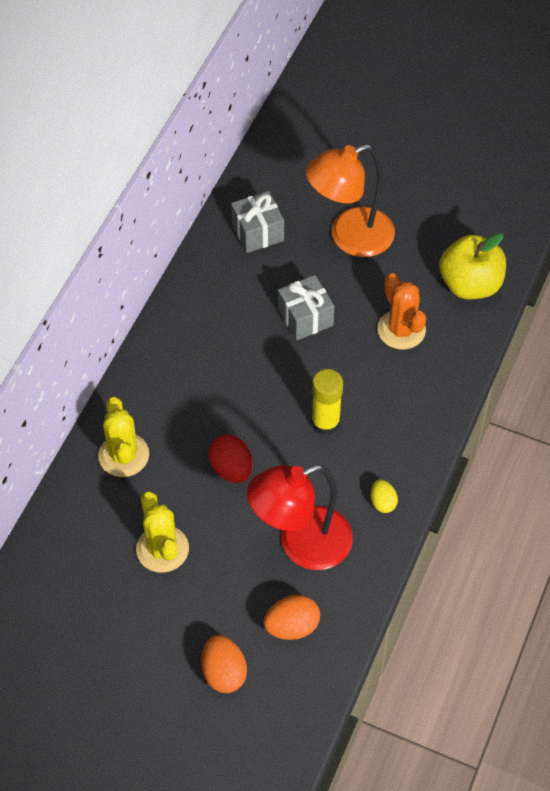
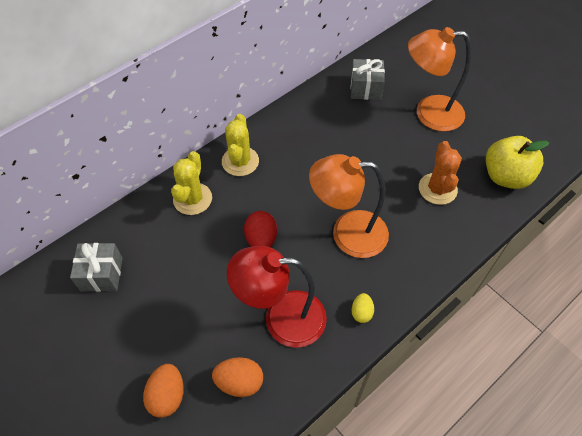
camera: 25 degrees right, 0 degrees up
yellow cactus [136,492,189,573] -> yellow cactus moved to [222,114,259,176]
grey gift [278,275,334,341] -> grey gift moved to [70,243,123,292]
yellow glue stick [311,369,343,435] -> orange lamp [309,154,389,258]

